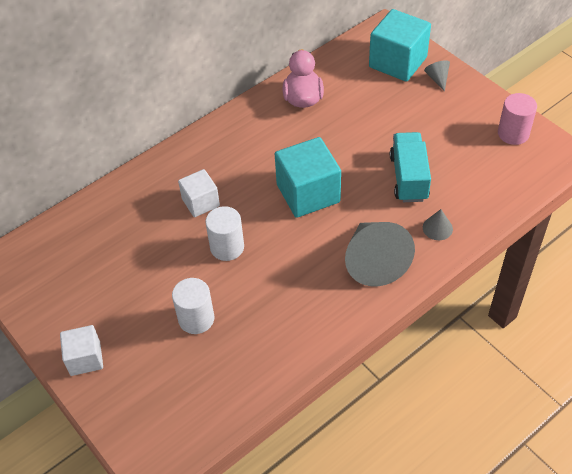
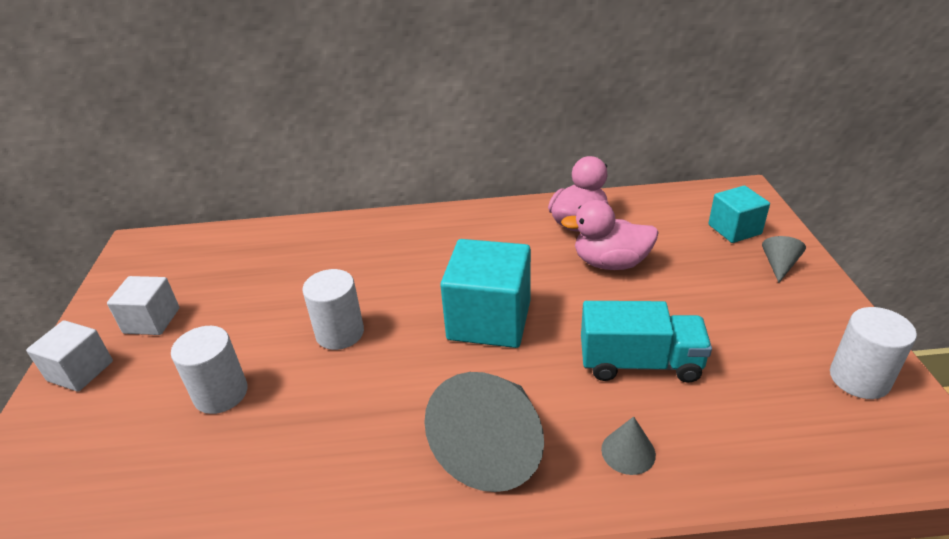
camera: 35 degrees right, 15 degrees down
white cube [178,169,220,217] -> white cube moved to [107,276,180,335]
turquoise cube [369,9,431,82] -> turquoise cube [708,186,770,243], size x0.59
turquoise truck [390,132,431,202] -> turquoise truck turned 60 degrees clockwise [581,301,712,383]
pink cylinder [498,93,537,145] -> white cylinder [830,307,917,399]
none -> pink duck [561,200,659,270]

